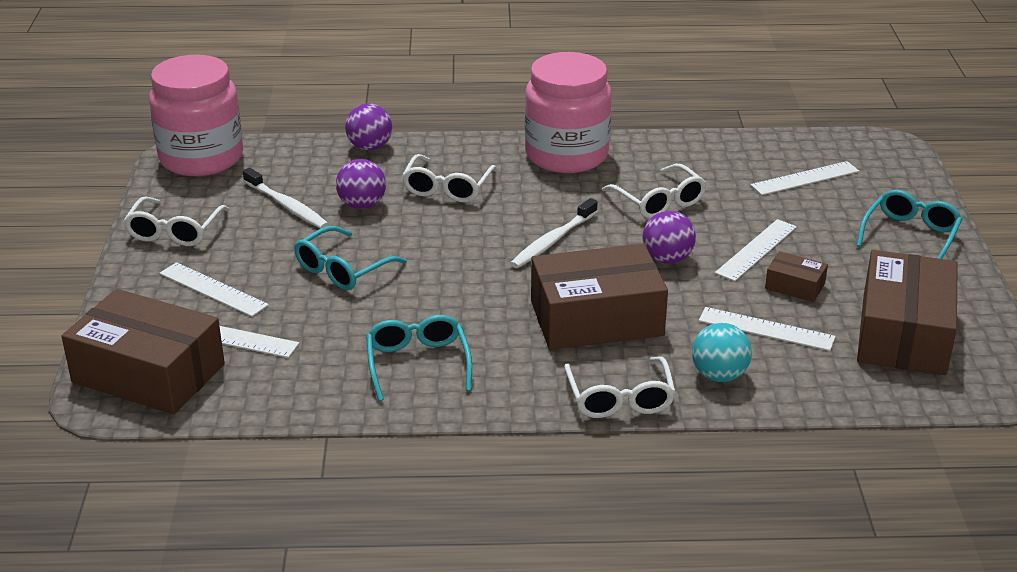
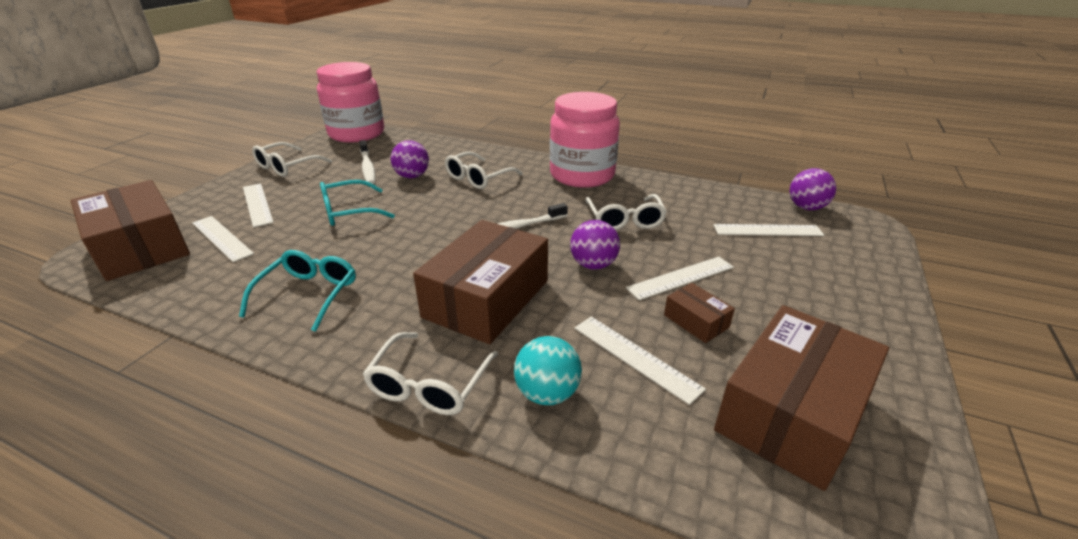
camera: 25 degrees right, 0 degrees up
purple ball [345,103,392,151] -> purple ball moved to [790,168,836,210]
brown box [531,244,668,350] -> brown box turned 75 degrees counterclockwise [413,220,548,344]
turquoise glasses [856,190,962,259] -> none

